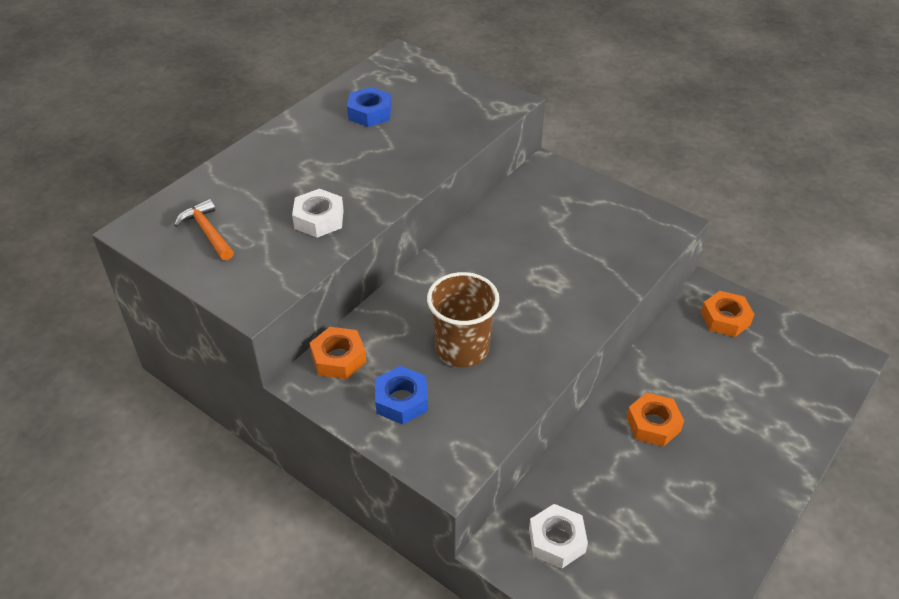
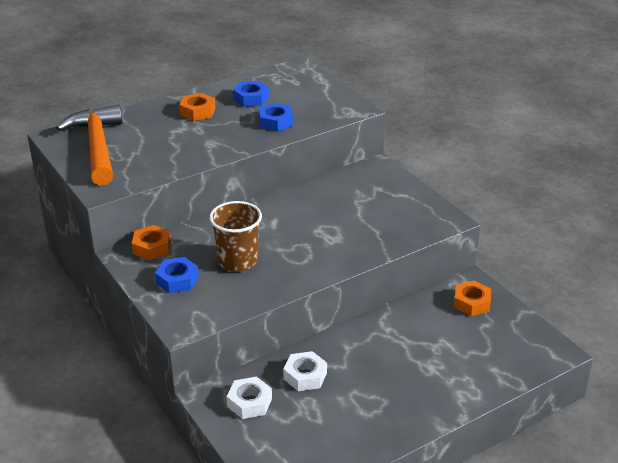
camera: 20 degrees right, 10 degrees down
orange hammer [174,199,234,260] -> orange hammer [56,105,123,186], size x2.11
white nut [292,189,344,237] -> white nut moved to [283,351,327,391]
orange nut [626,392,684,447] -> orange nut moved to [180,93,216,121]
none -> blue nut [258,103,293,132]

